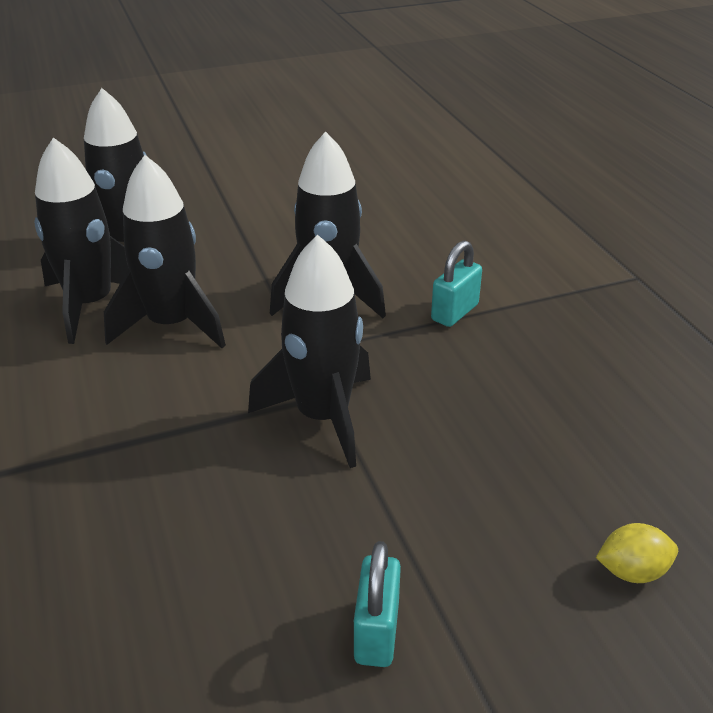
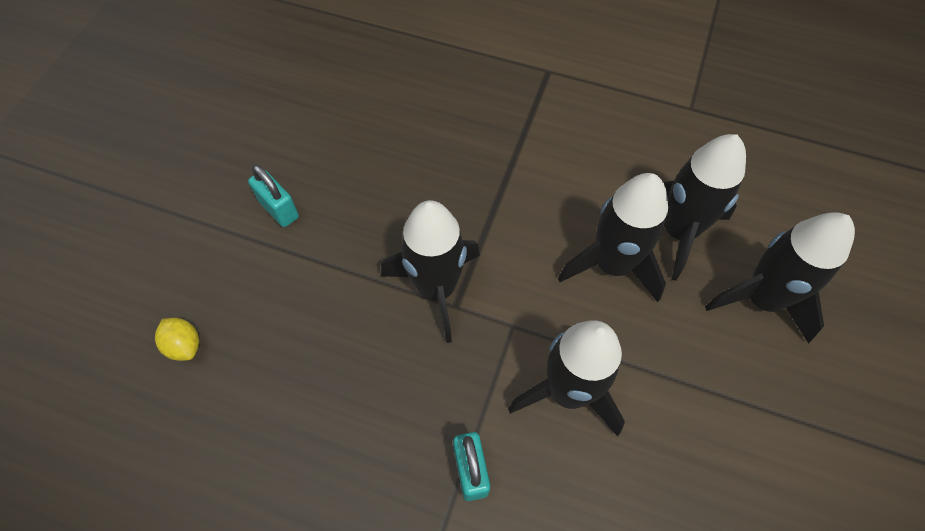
camera: 130 degrees right, 25 degrees up
yellow lemon [596,523,678,583] -> yellow lemon turned 75 degrees counterclockwise [155,318,199,361]

